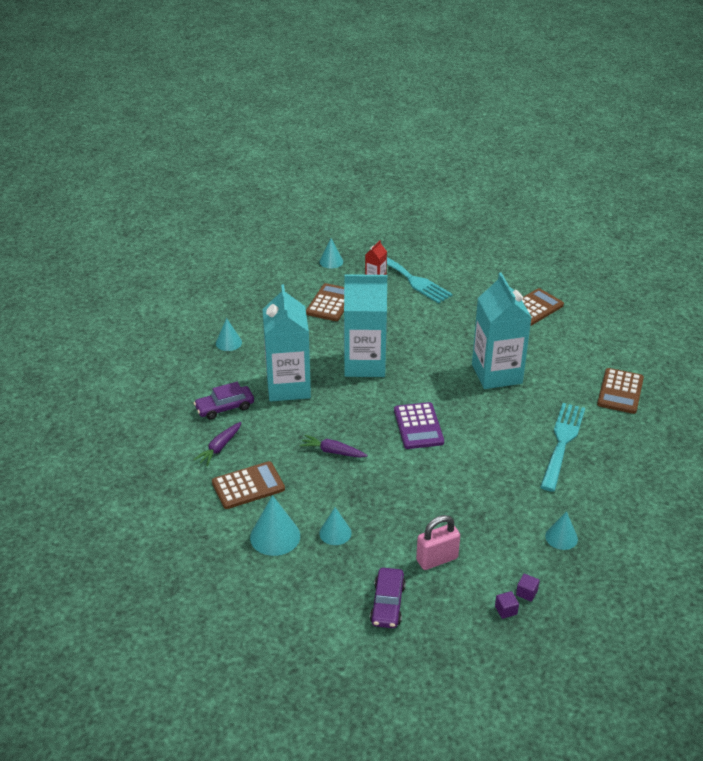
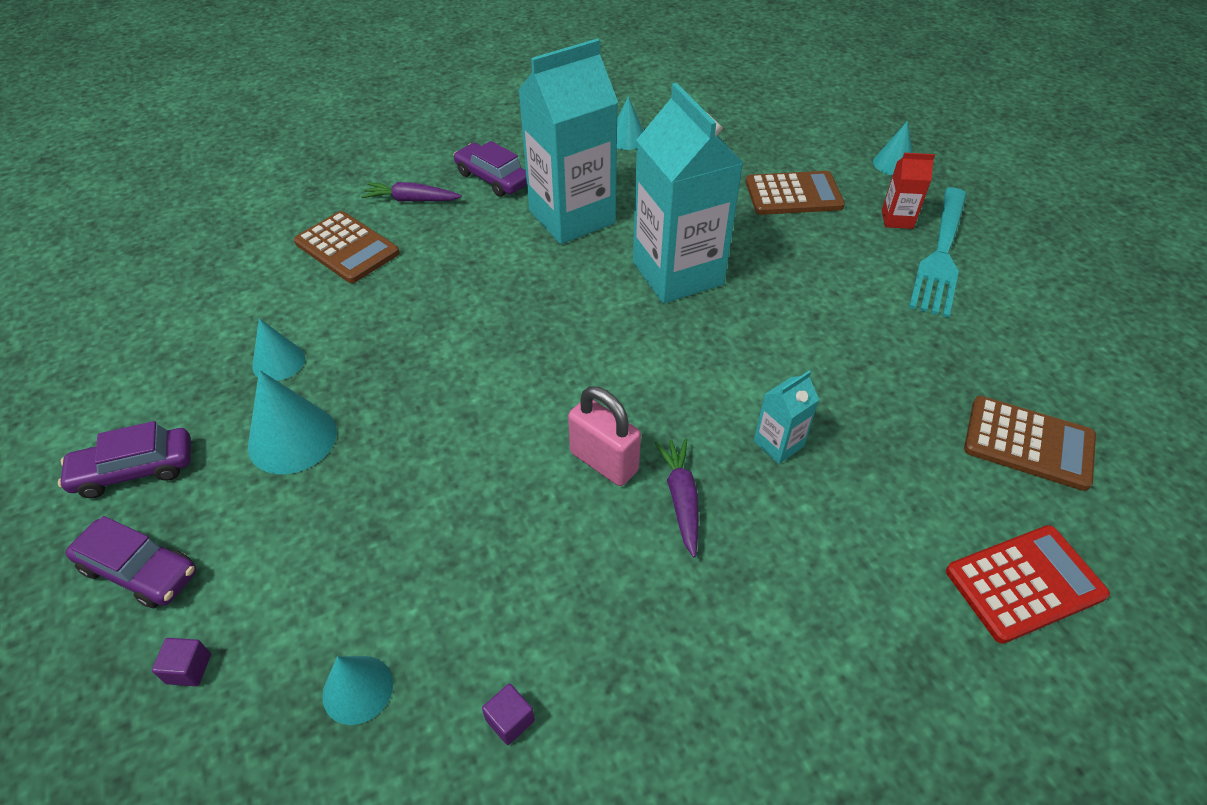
camera: 65 degrees right, 10 degrees up
turquoise cone [250,495,300,556] -> turquoise cone moved to [248,370,337,474]
purple carrot [300,435,368,458] -> purple carrot moved to [655,438,699,558]
purple calculator [394,402,444,449] -> none
pink padlock [416,515,460,570] -> pink padlock moved to [568,386,641,486]
turquoise carton [472,273,532,389] -> turquoise carton [754,371,819,464], size x0.43
purple cube [495,591,519,619] -> purple cube moved to [482,683,535,745]
turquoise fork [540,403,585,492] -> none
brown calculator [597,368,644,414] -> none
none -> purple car [66,516,196,608]
none -> red calculator [946,525,1110,644]

